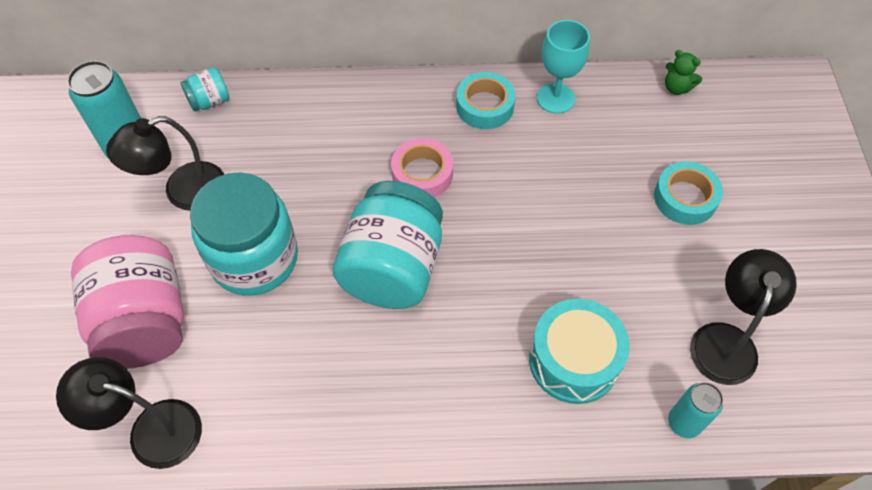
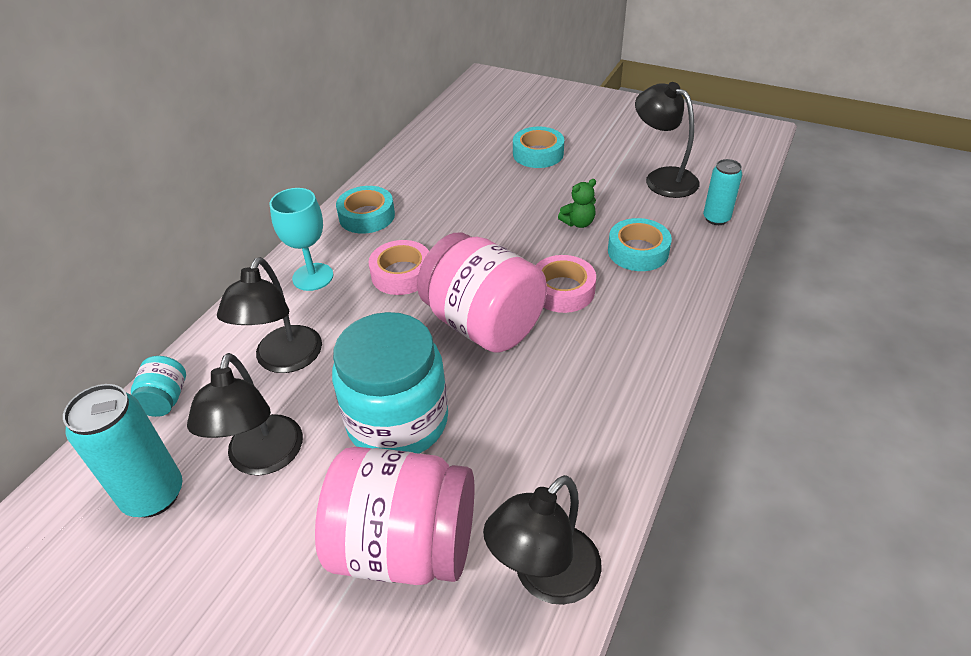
camera: 60 degrees left, 15 degrees down
turquoise jar [333,181,443,309] -> pink jar [417,232,547,353]
turquoise drum [529,299,630,404] -> turquoise tape [608,218,672,271]
turquoise goblet [537,20,590,114] -> turquoise goblet moved to [269,188,333,291]
green teddy bear [665,50,702,95] -> green teddy bear moved to [558,179,596,228]
none -> black lamp [217,257,322,373]
none -> pink tape [536,255,596,313]

